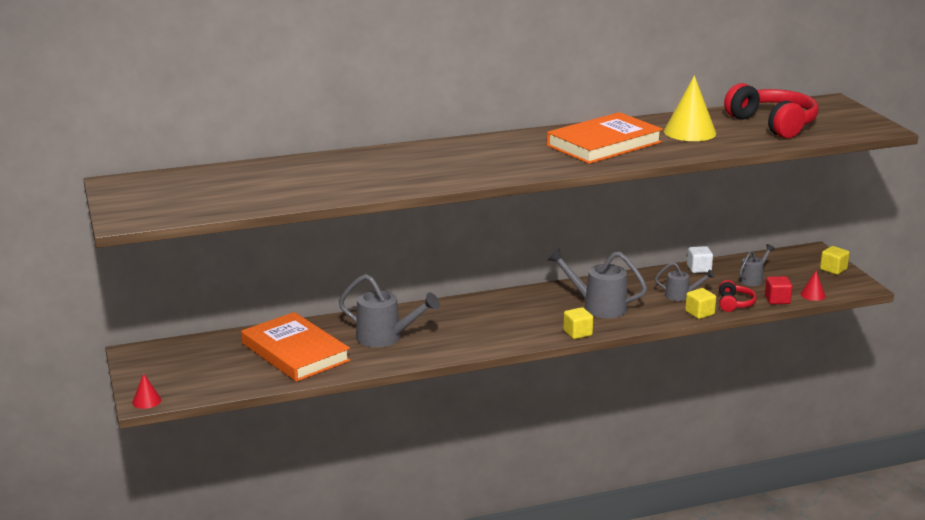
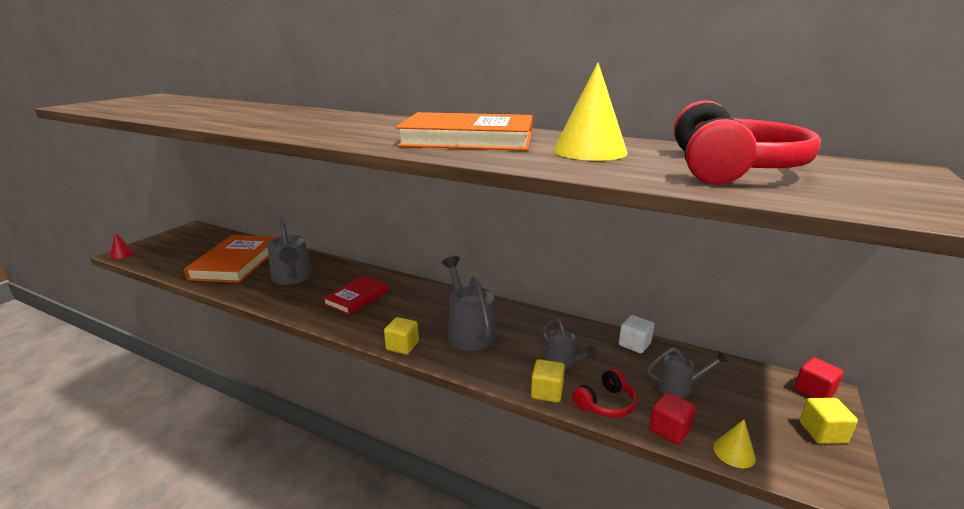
camera: 45 degrees right, 0 degrees up
red cone [800,271,826,301] -> yellow cone [713,420,756,468]
none -> red book [323,275,389,315]
none -> red cube [794,357,844,398]

